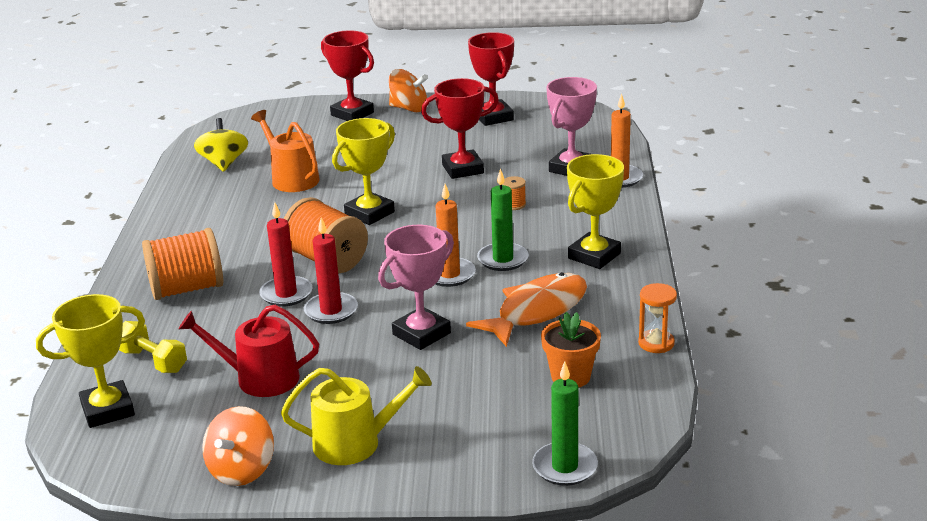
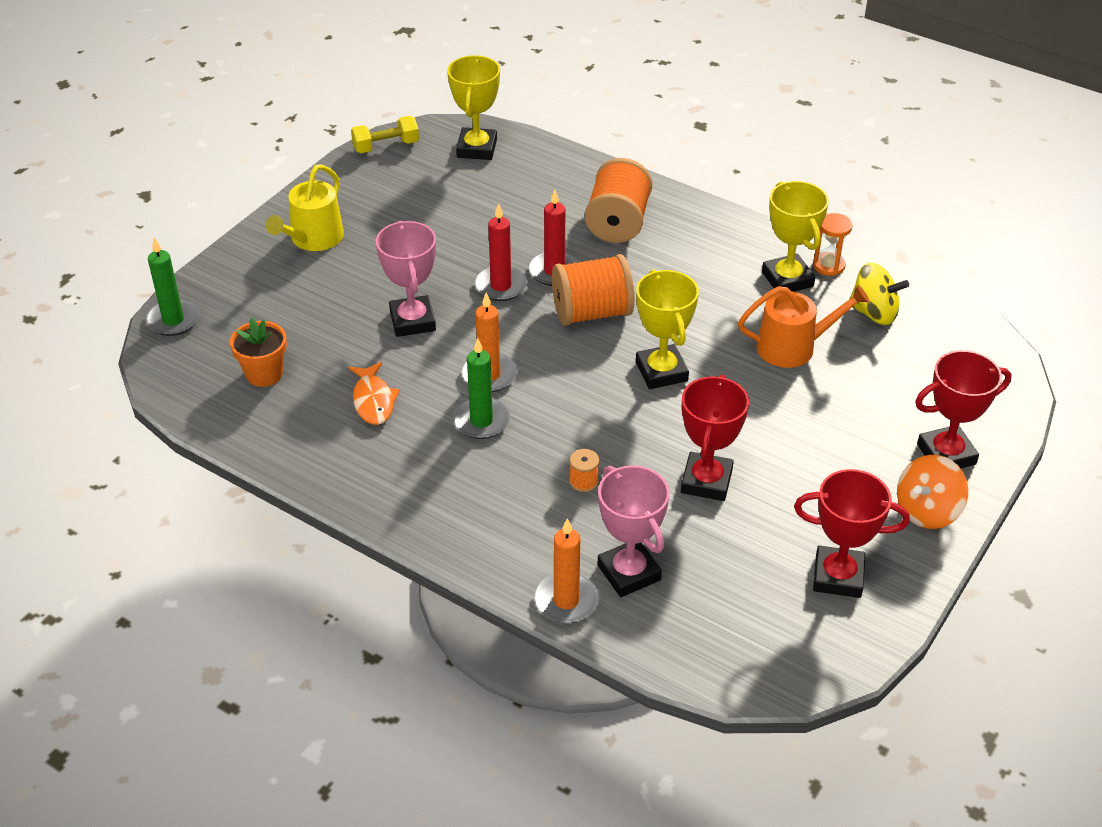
camera: 120 degrees right, 15 degrees up
yellow dumbbell [119,321,187,373] -> yellow dumbbell moved to [351,116,419,153]
red watering can [179,305,319,397] -> none
orange spinning top [202,406,274,486] -> none
orange fish [466,272,587,347] -> orange fish [348,362,400,425], size x0.62
yellow trophy [567,154,624,269] -> yellow trophy moved to [762,181,829,292]
orange hourglass [638,283,677,353] -> orange hourglass moved to [813,213,853,276]

